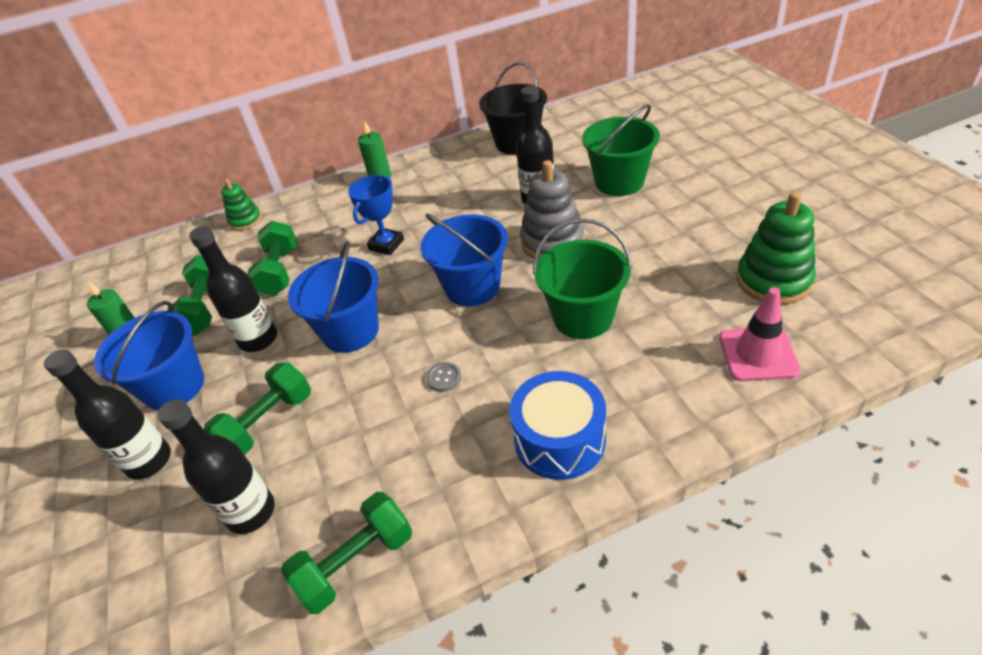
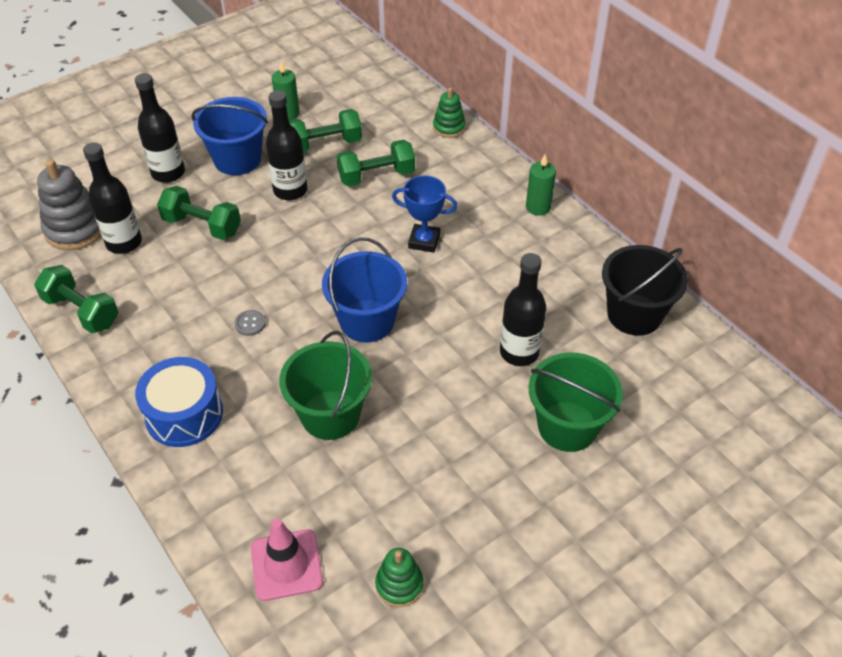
camera: 70 degrees right, 5 degrees up
blue bucket [288,241,379,353] -> none
grey stacking toy [520,160,584,260] -> grey stacking toy moved to [37,159,101,250]
green stacking toy [736,192,816,304] -> green stacking toy [375,548,424,607], size x0.59

